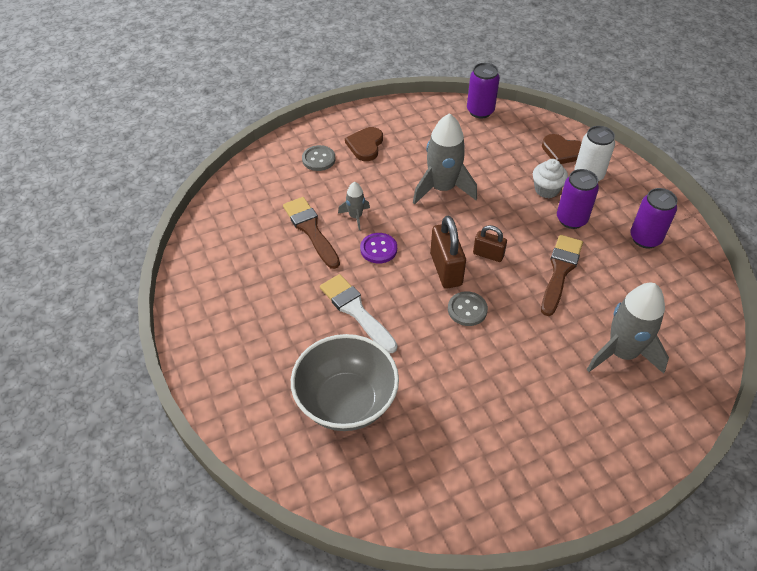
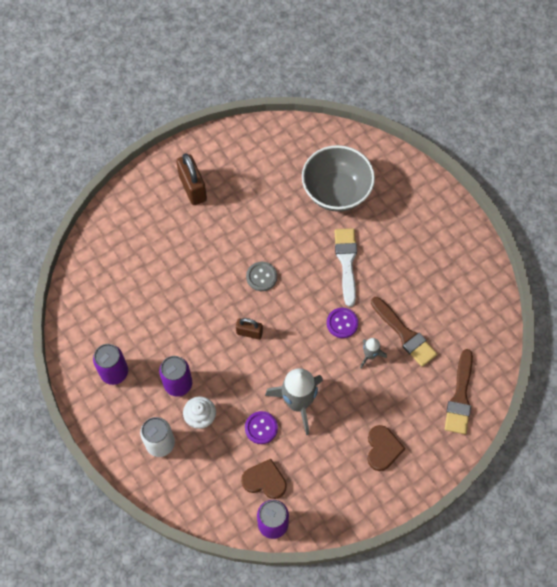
camera: 170 degrees right, 15 degrees up
grey button [302,145,335,171] -> none
white brush [320,274,397,353] -> white brush turned 135 degrees counterclockwise [334,228,357,306]
brown padlock [430,216,466,289] -> brown padlock moved to [176,153,207,205]
brown brush [541,235,583,316] -> brown brush moved to [445,349,473,434]
brown heart [542,134,582,164] -> brown heart moved to [241,459,287,499]
grey rocket [587,283,669,374] -> none
none -> purple button [245,411,278,444]

